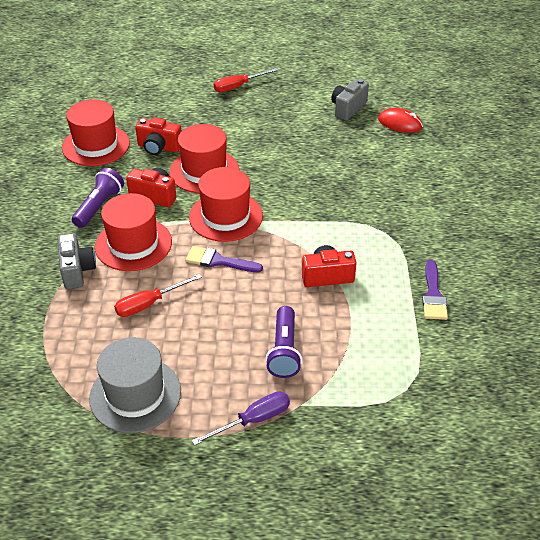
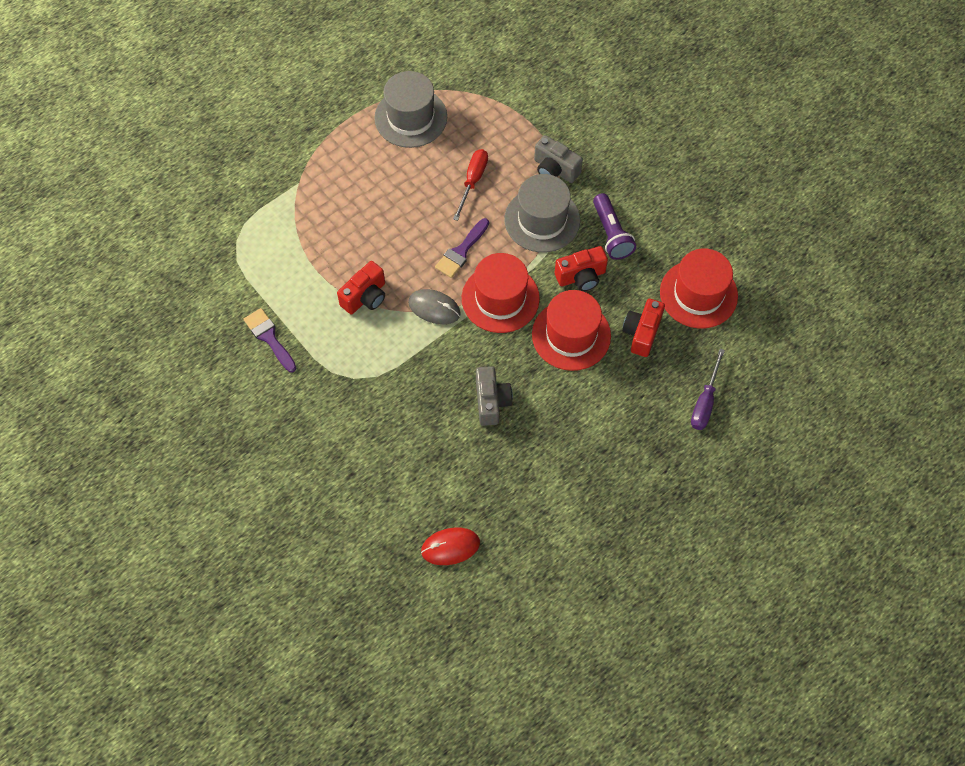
camera: 140 degrees right, 20 degrees up
red hat [95,193,172,271] -> grey hat [505,174,580,253]
red camera [135,117,182,155] -> red camera turned 45 degrees counterclockwise [622,299,665,357]
purple brush [185,246,263,272] -> purple brush turned 150 degrees clockwise [435,218,489,278]
purple screwdriver [192,391,290,445] -> purple screwdriver moved to [691,349,725,430]
red screwdriver [214,68,278,92] -> none
purple flashlight [266,306,302,378] -> none
grey camera [331,79,369,121] -> grey camera moved to [476,366,513,426]
none -> grey mouse [408,289,461,325]

